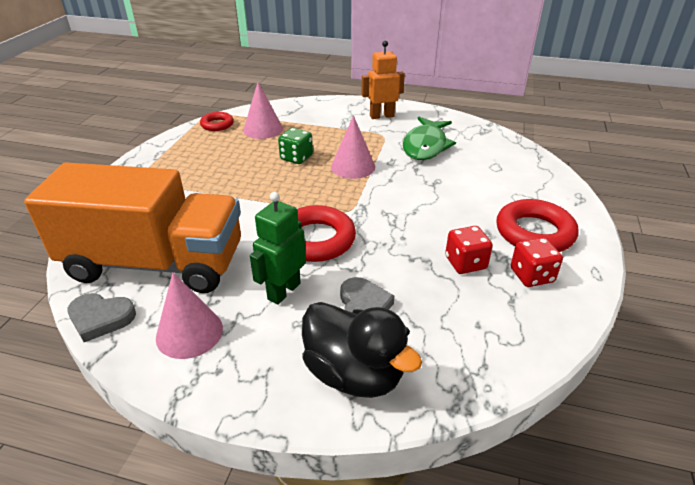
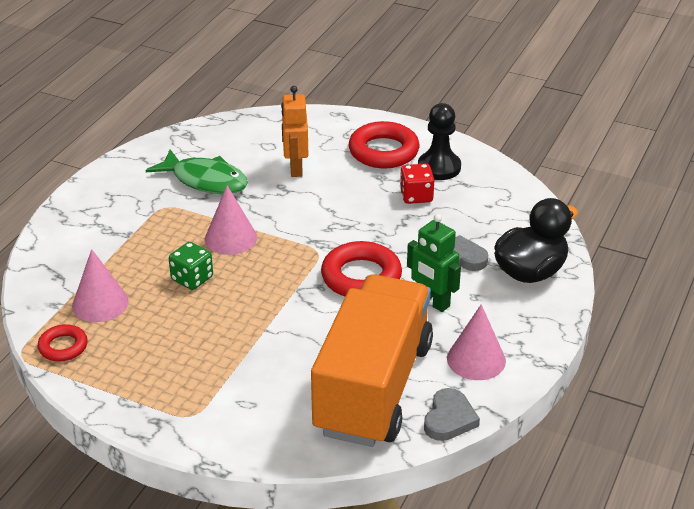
camera: 80 degrees left, 0 degrees up
orange robot [361,41,405,119] -> orange robot moved to [281,86,308,177]
red dice [511,237,563,287] -> black pawn [418,103,461,180]

